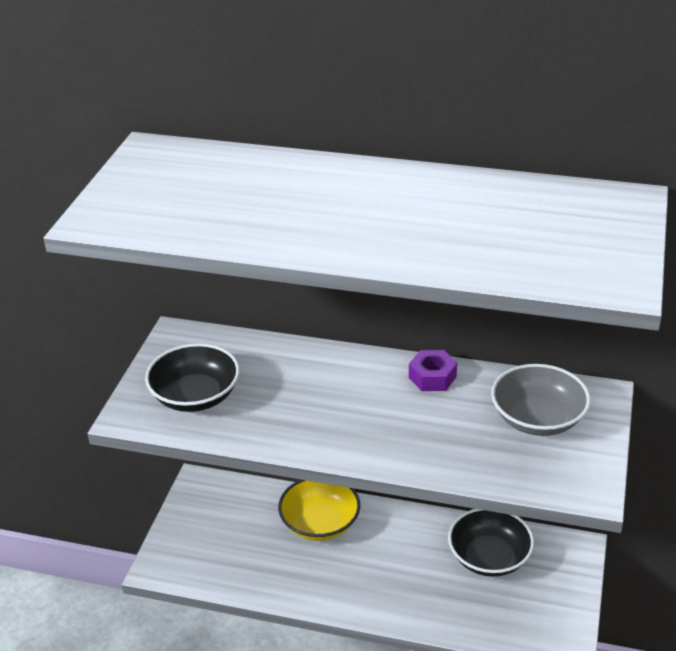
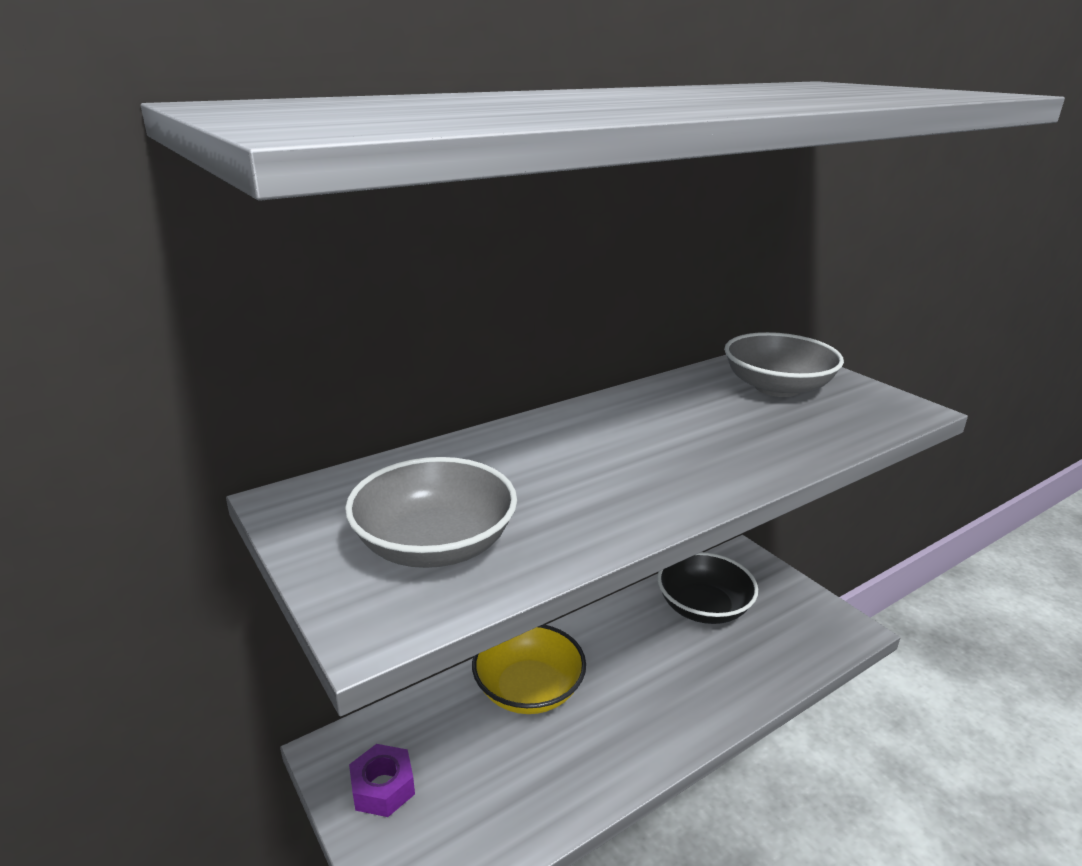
camera: 50 degrees left, 10 degrees down
black bowl [145,343,240,412] -> grey bowl [345,457,517,568]
purple nut [409,350,457,391] -> purple nut moved to [349,744,415,817]

